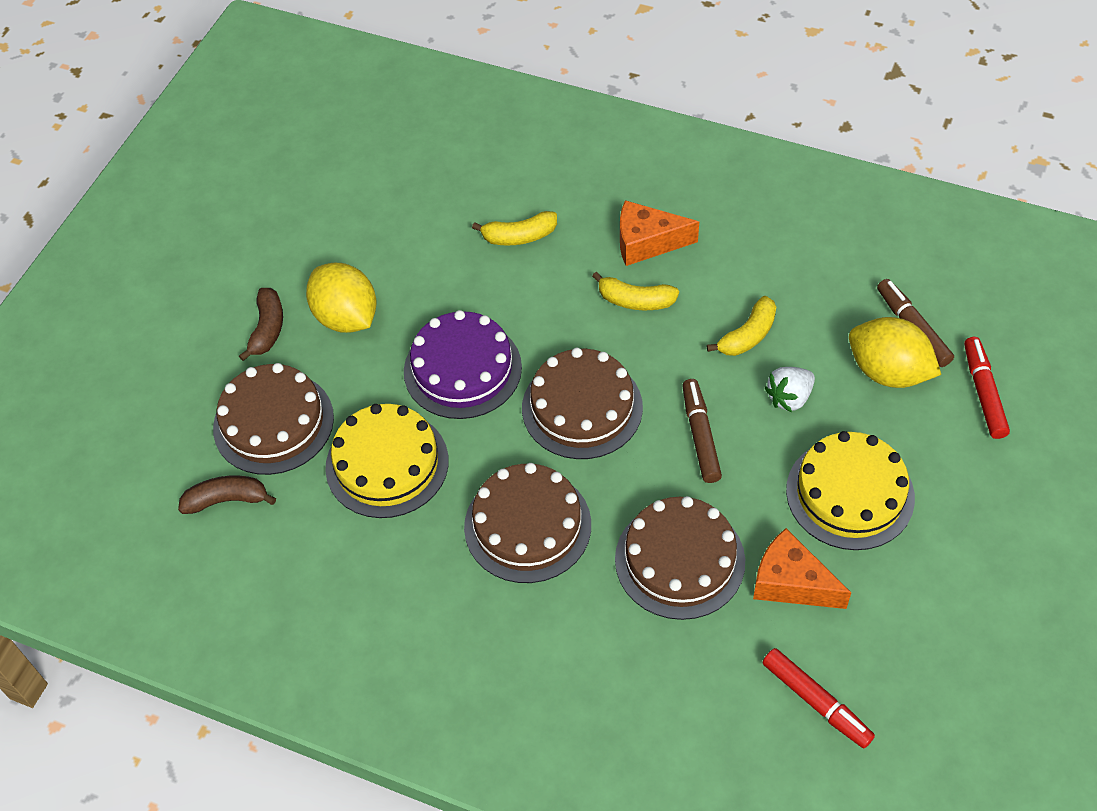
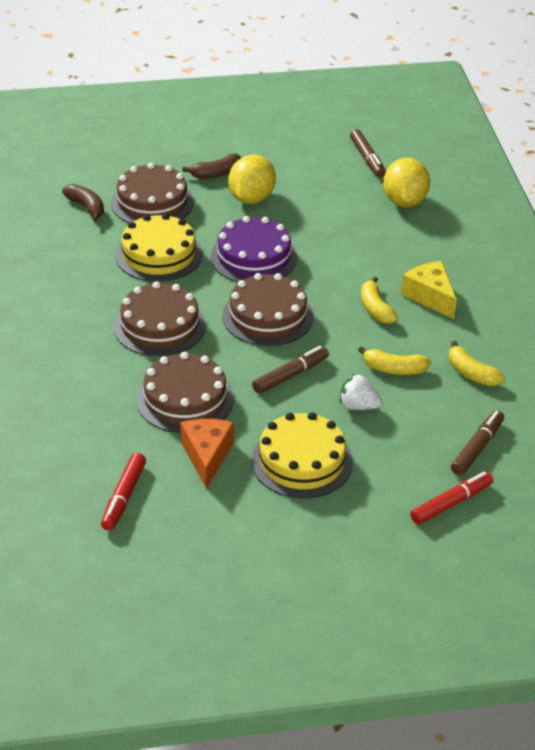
camera: 55 degrees right, 15 degrees down
yellow banana [472,211,557,246] -> yellow banana moved to [449,341,505,386]
orange cheese [620,200,699,266] -> yellow cheese [401,261,457,319]
yellow lemon [849,317,941,388] -> yellow lemon moved to [383,158,430,208]
none -> brown marker [350,129,386,177]

